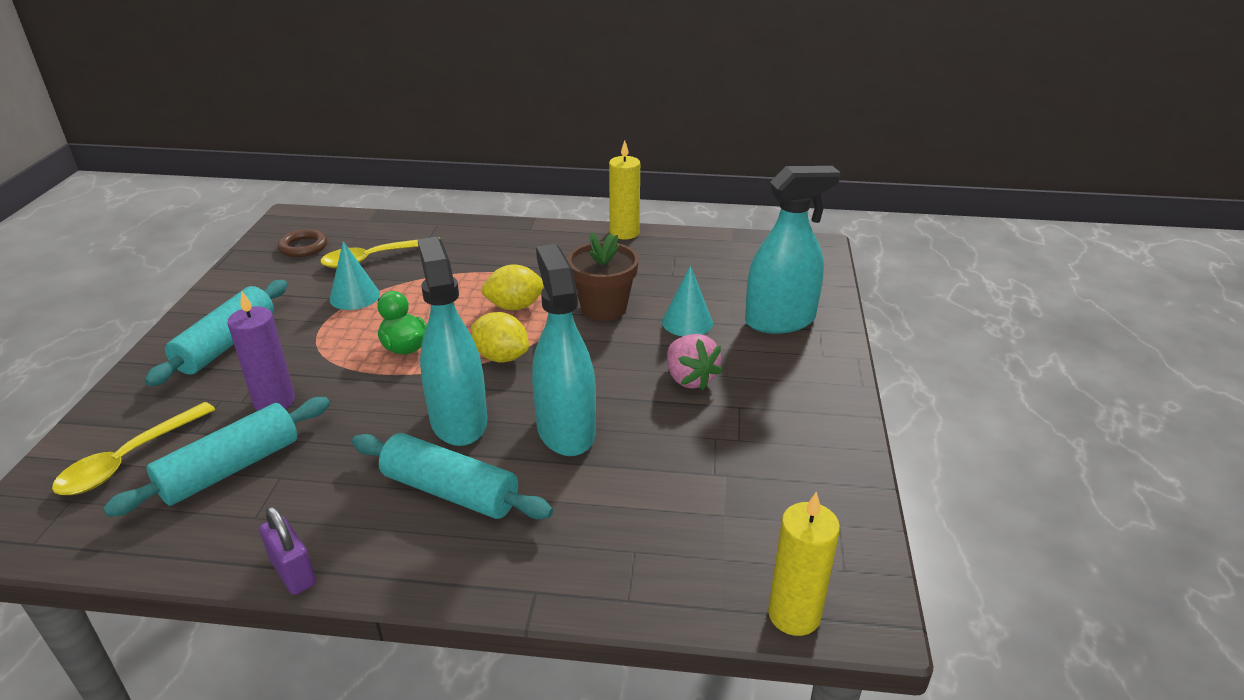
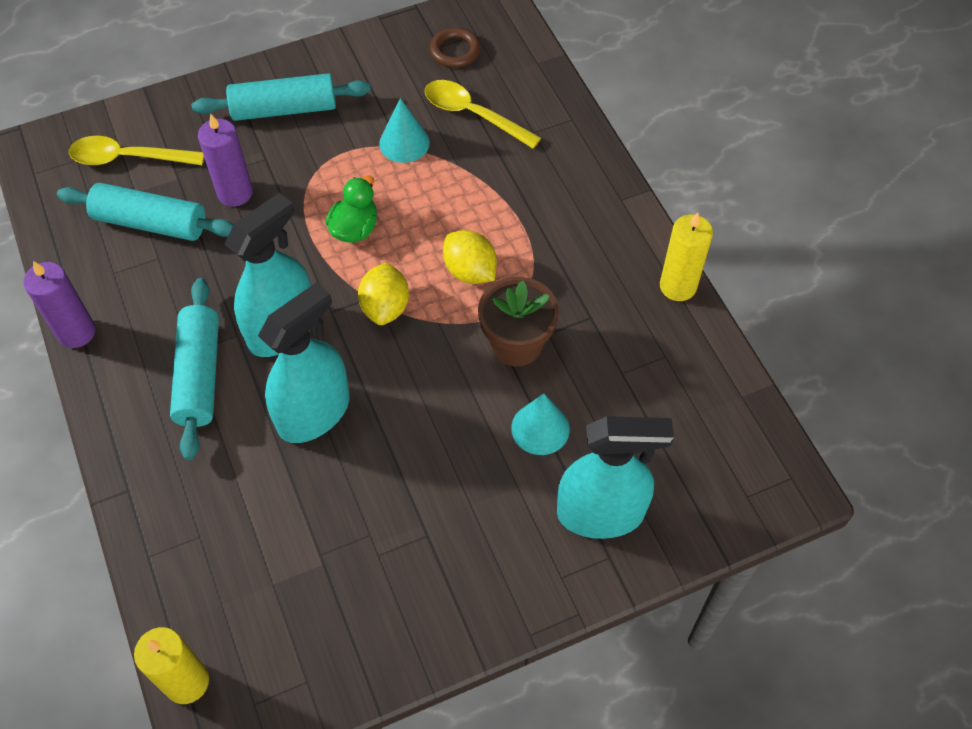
camera: 60 degrees right, 25 degrees up
purple padlock [259,506,316,595] -> purple candle [23,261,96,348]
pink strawberry [667,334,723,390] -> none
turquoise spray bottle [745,166,841,334] -> turquoise spray bottle turned 45 degrees counterclockwise [557,416,674,539]

